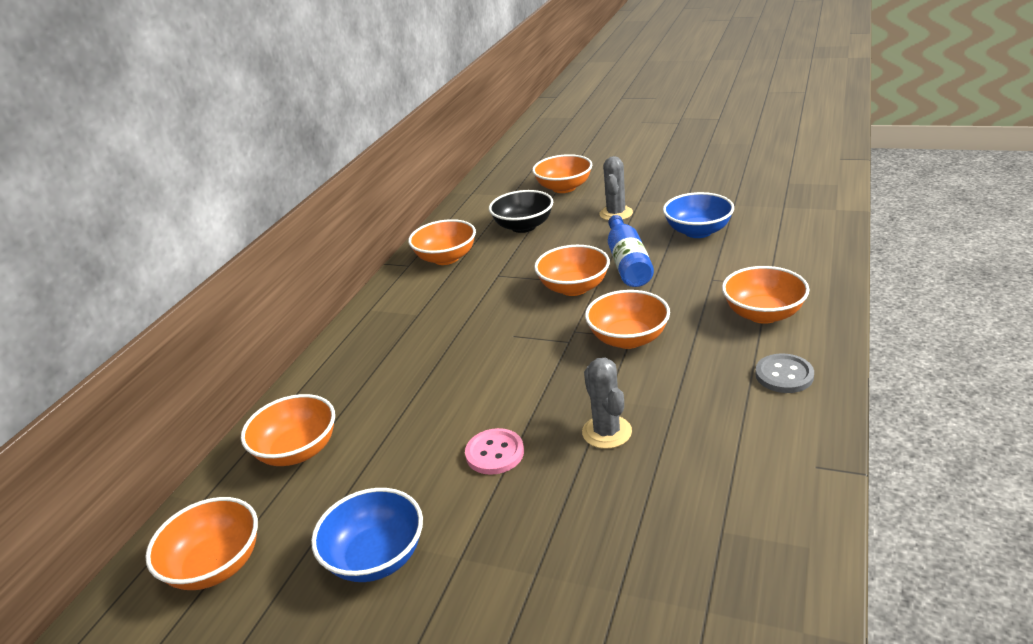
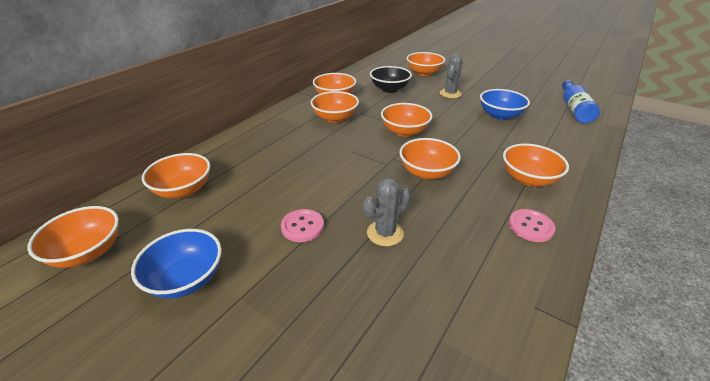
camera: 10 degrees right, 5 degrees up
grey cactus [582,358,632,449] -> grey cactus turned 60 degrees clockwise [363,178,411,246]
blue bottle [608,215,654,287] -> blue bottle moved to [562,80,600,124]
grey button [755,353,814,393] -> pink button [509,209,555,242]
none -> orange bowl [311,91,359,123]

